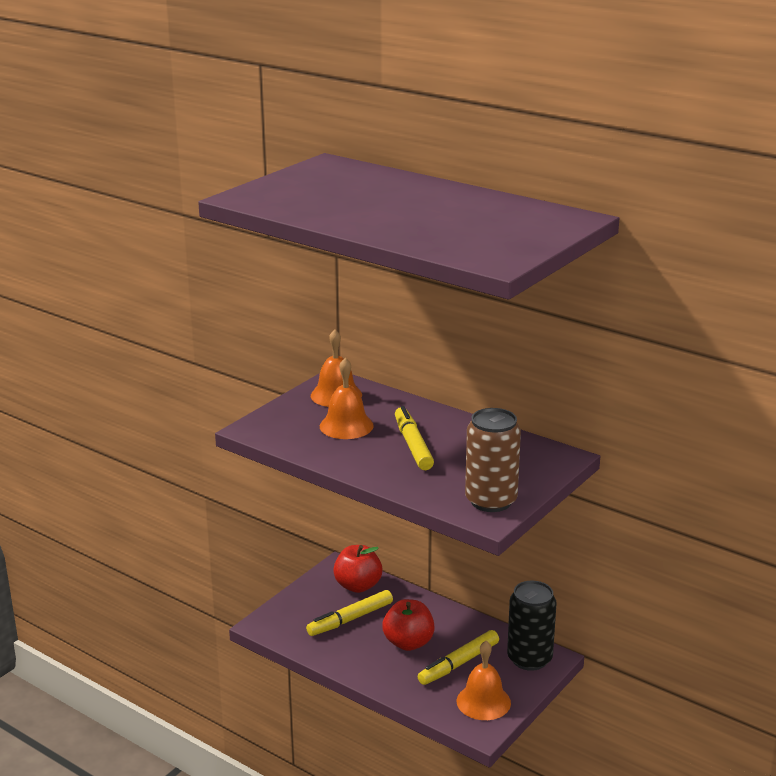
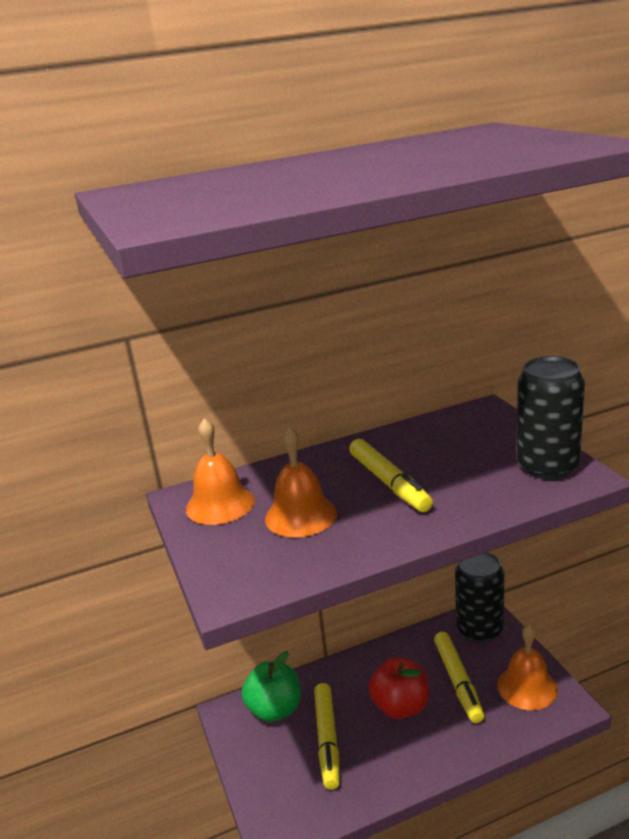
camera: 55 degrees left, 0 degrees up
red apple [333,545,383,593] -> green apple [242,651,301,722]
yellow marker [395,406,434,470] -> yellow marker turned 135 degrees counterclockwise [349,439,433,512]
brown can [465,408,521,512] -> black can [516,356,585,480]

